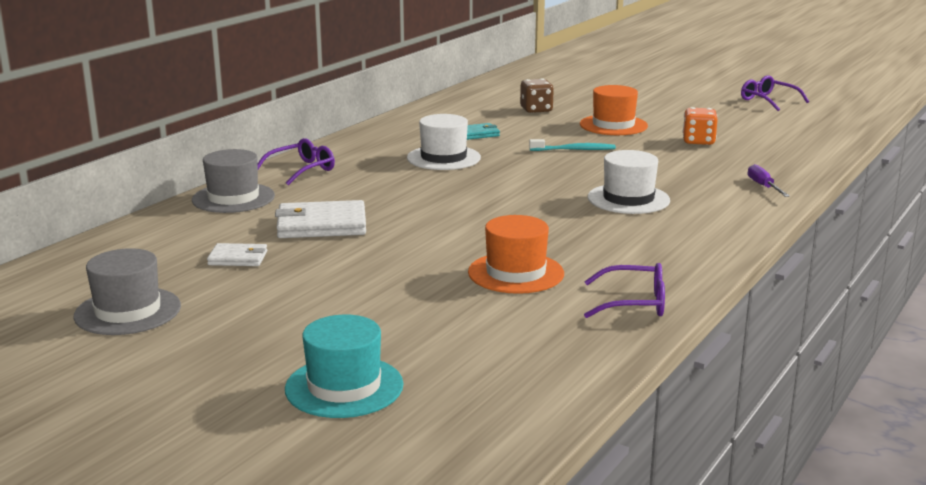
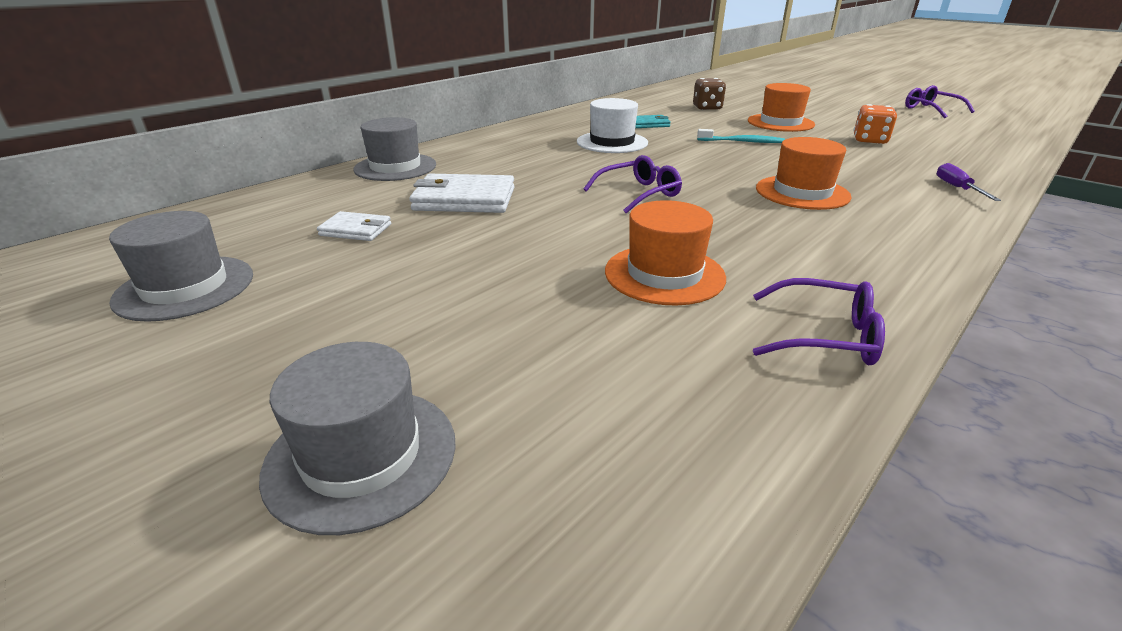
camera: 10 degrees right, 10 degrees up
purple glasses [258,138,335,185] -> purple glasses moved to [583,155,682,213]
turquoise hat [285,315,404,418] -> grey hat [259,342,456,535]
white hat [588,150,670,214] -> orange hat [756,137,852,210]

